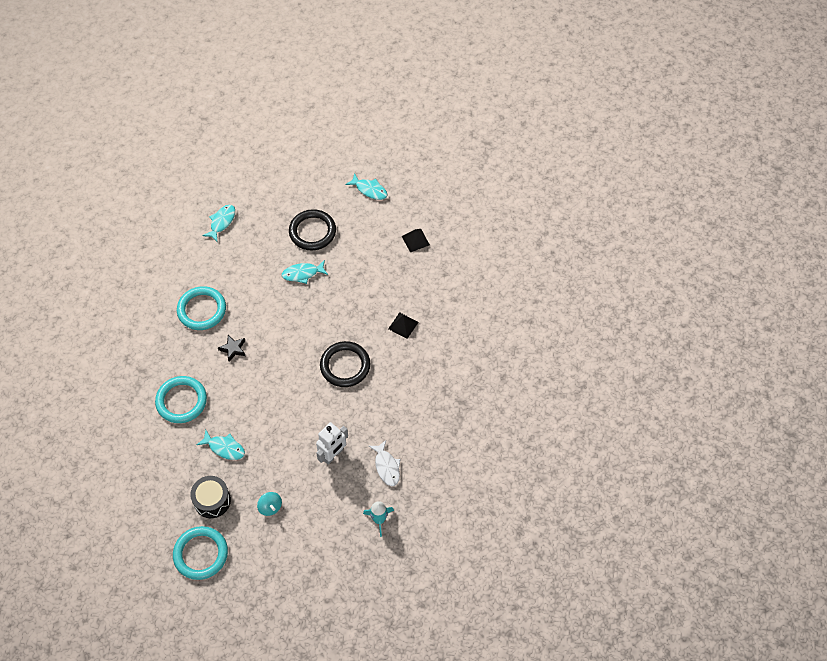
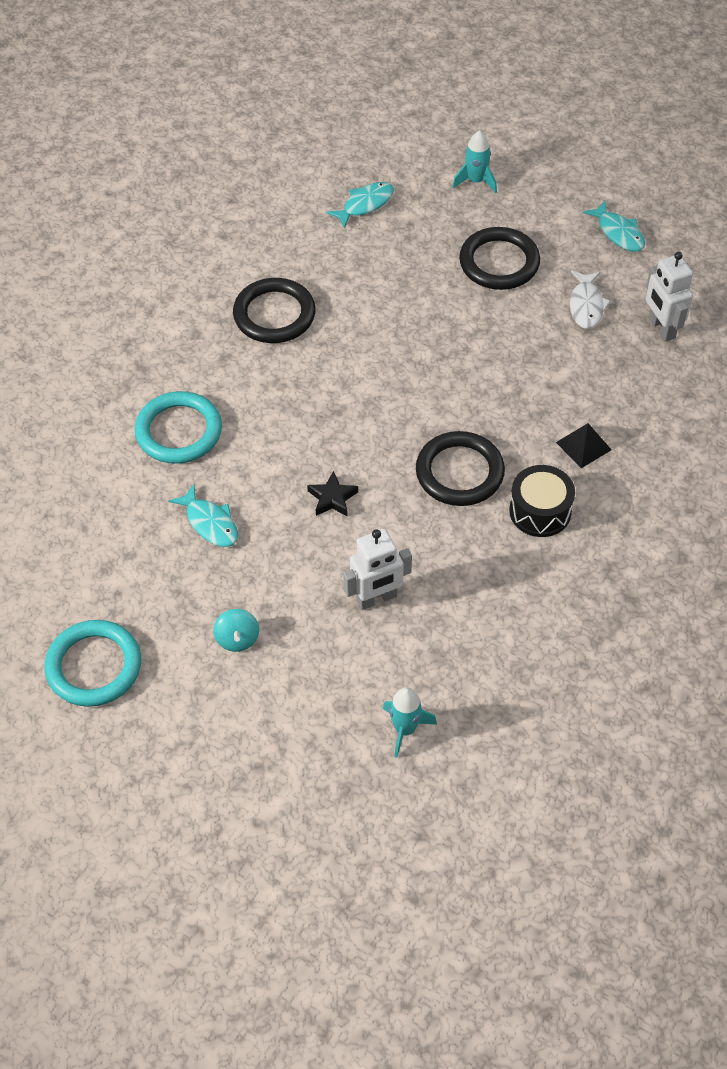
camera: 25 degrees right, 5 degrees down
turquoise ring [177,286,226,330] -> black ring [233,278,316,343]
black drum [190,476,231,518] -> black drum moved to [509,465,575,537]
black star [218,335,245,362] -> black star moved to [307,471,358,517]
turquoise fish [282,260,328,284] -> none
white fish [369,440,401,486] -> white fish moved to [570,271,611,329]
black pyramid [402,229,430,253] -> white robot [646,252,693,342]
none -> turquoise rocket [452,130,497,193]

